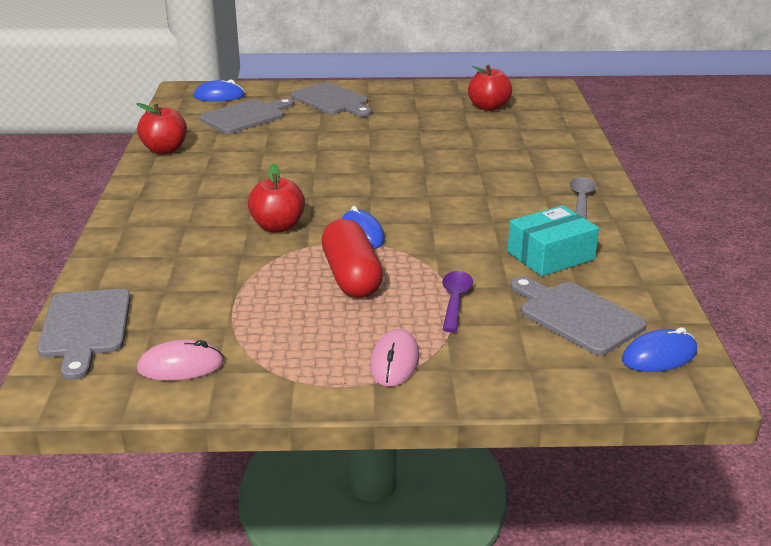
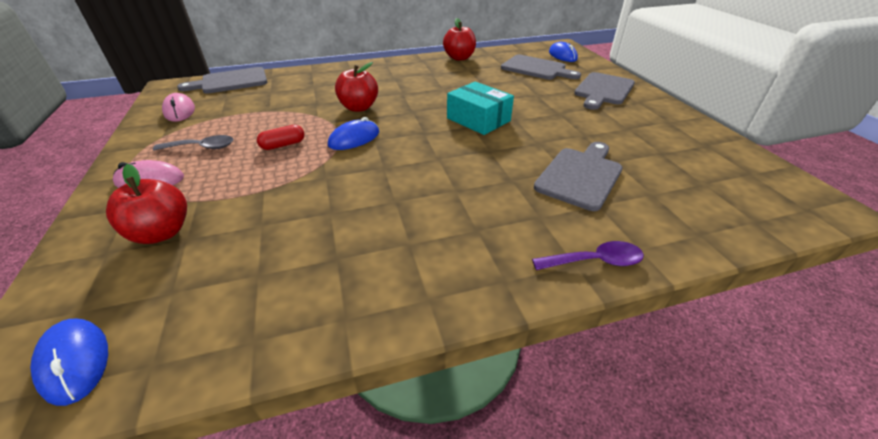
camera: 75 degrees right, 10 degrees up
red capsule [321,219,383,298] -> red capsule [257,125,304,150], size x0.51
purple spoon [442,271,473,332] -> purple spoon moved to [532,241,644,270]
red apple [468,65,512,111] -> red apple moved to [106,164,187,244]
turquoise box [507,205,599,276] -> turquoise box moved to [447,82,514,135]
grey cutting board [510,276,647,355] -> grey cutting board moved to [534,142,623,211]
grey spoon [570,177,595,220] -> grey spoon moved to [153,135,233,150]

